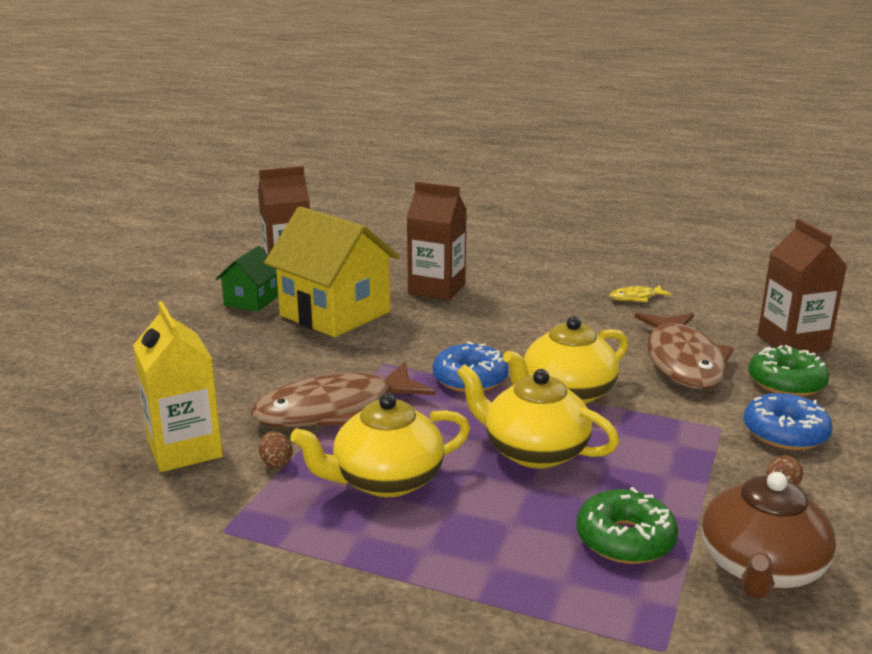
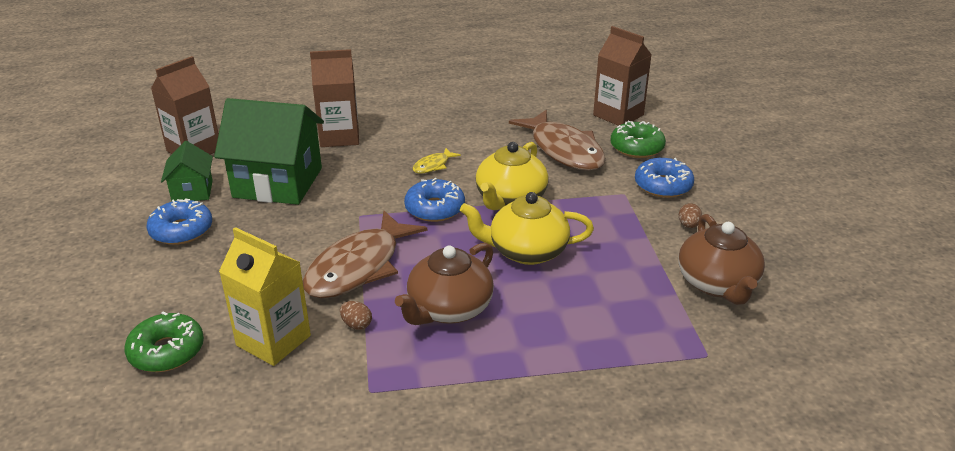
camera: 30 degrees left, 10 degrees up
yellow house [264,206,400,337] -> green house [214,98,324,205]
yellow teapot [290,393,470,497] -> brown teapot [395,242,494,325]
green donut [576,487,678,564] -> green donut moved to [124,312,204,372]
yellow fish [610,285,672,302] -> yellow fish moved to [413,148,461,174]
none -> blue donut [146,198,212,245]

